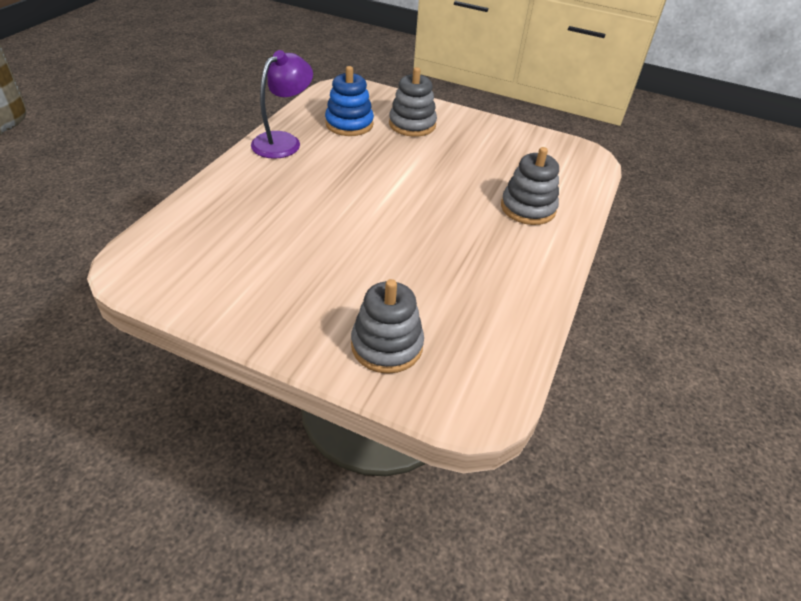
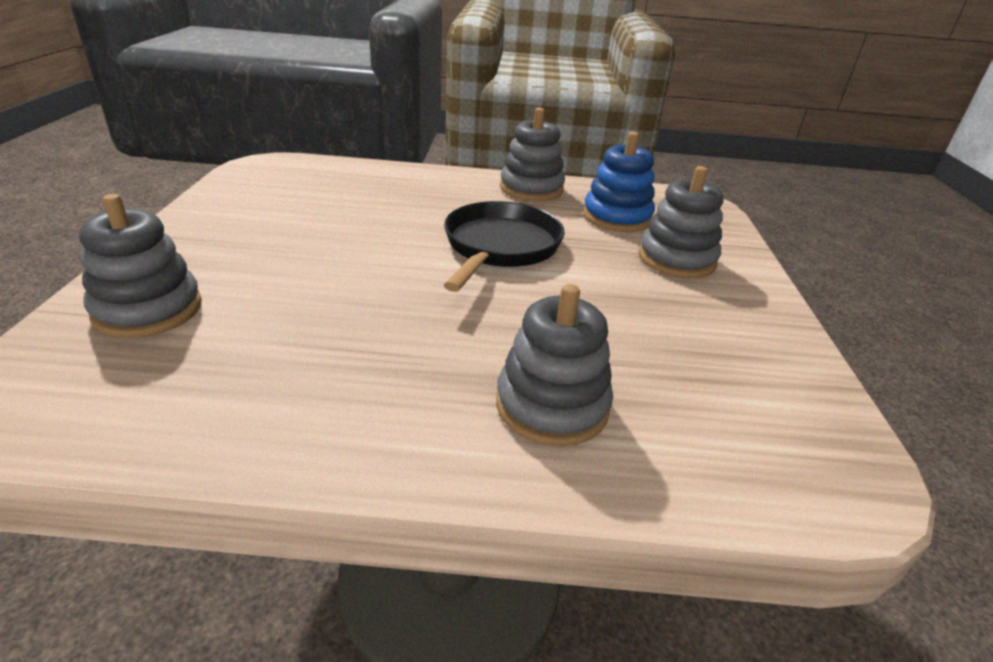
camera: 70 degrees right, 10 degrees down
purple lamp [251,50,313,159] -> grey stacking toy [500,108,565,201]
none -> black pan [444,201,565,292]

